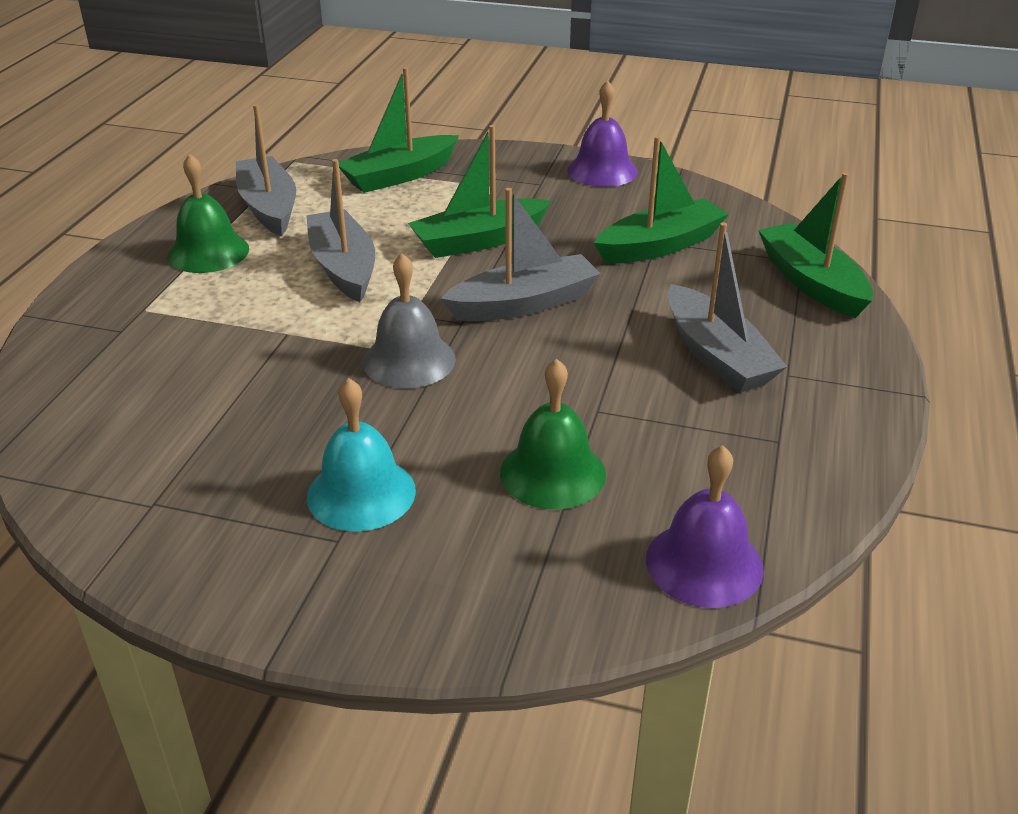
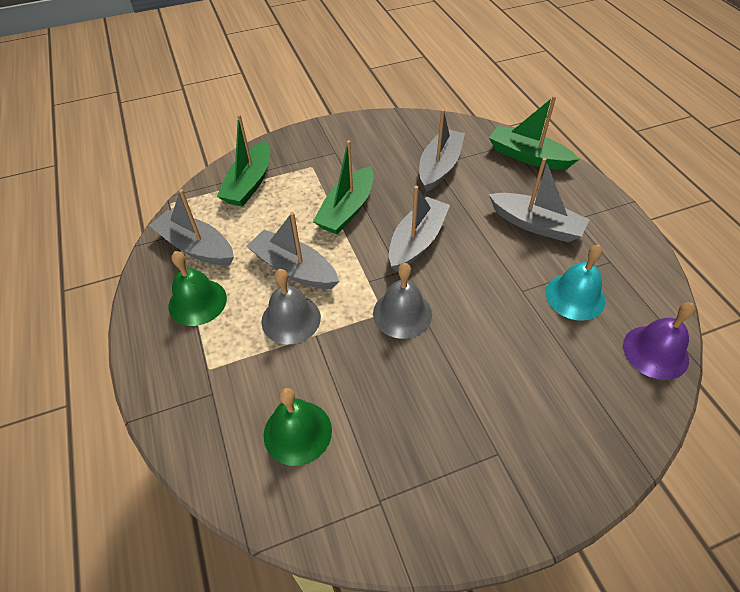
camera: 35 degrees left, 15 degrees up
turquoise bell [307,378,416,532] -> turquoise bell moved to [546,245,605,321]
green bell [500,359,606,509] -> green bell moved to [264,388,332,466]
purple bell [567,80,638,187] -> none
green boat [594,136,729,264] -> grey boat [419,109,465,192]
none -> grey bell [261,269,321,344]

